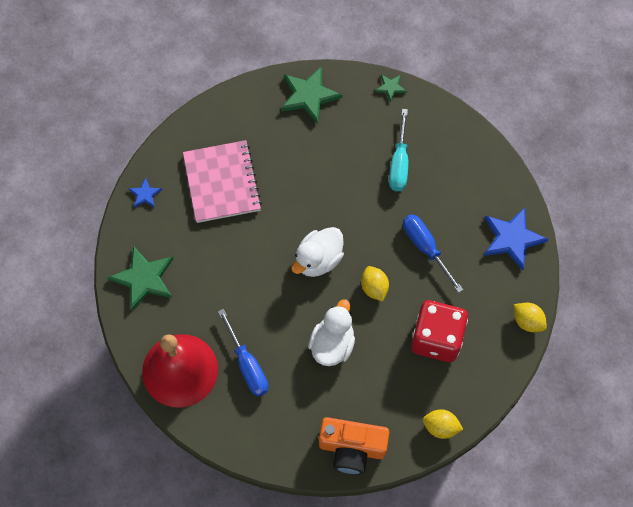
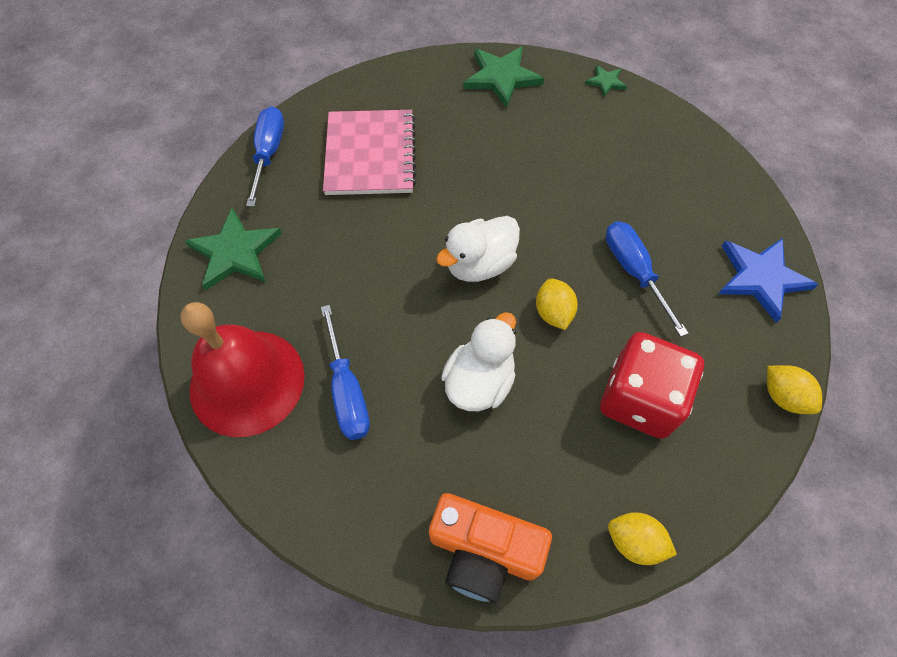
camera: 10 degrees right, 5 degrees down
blue star [129,178,162,208] -> blue screwdriver [246,106,284,207]
turquoise screwdriver [389,109,408,192] -> none

